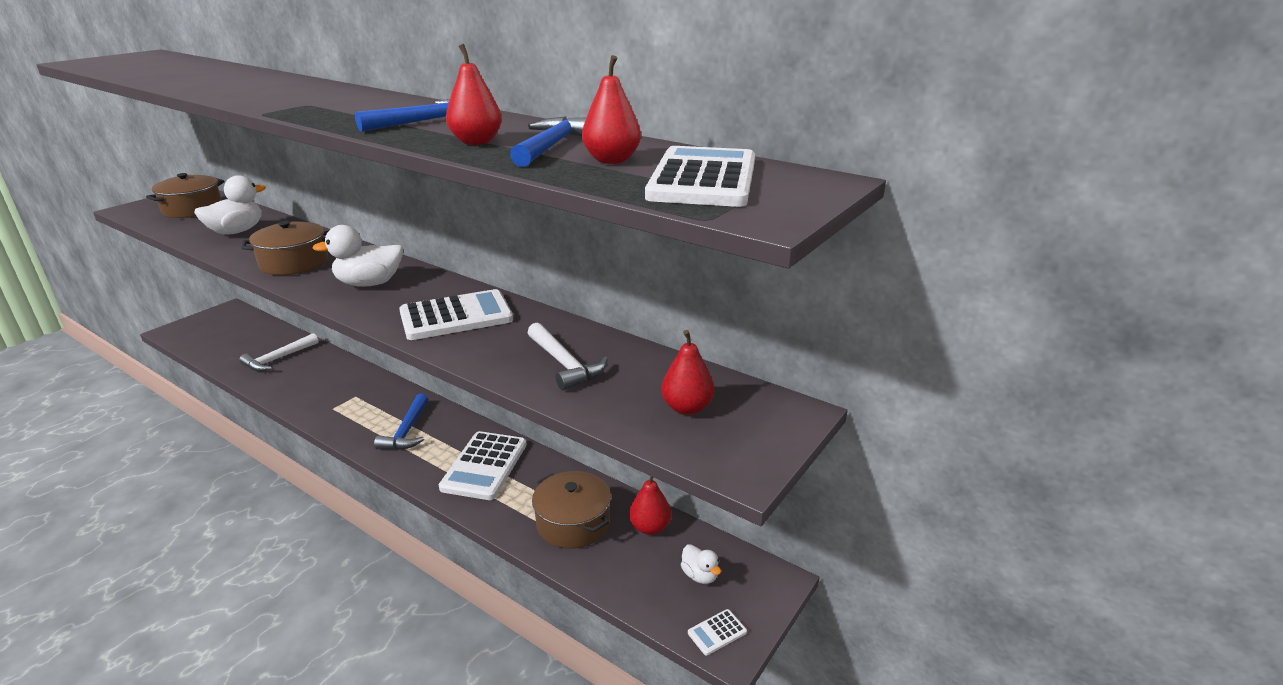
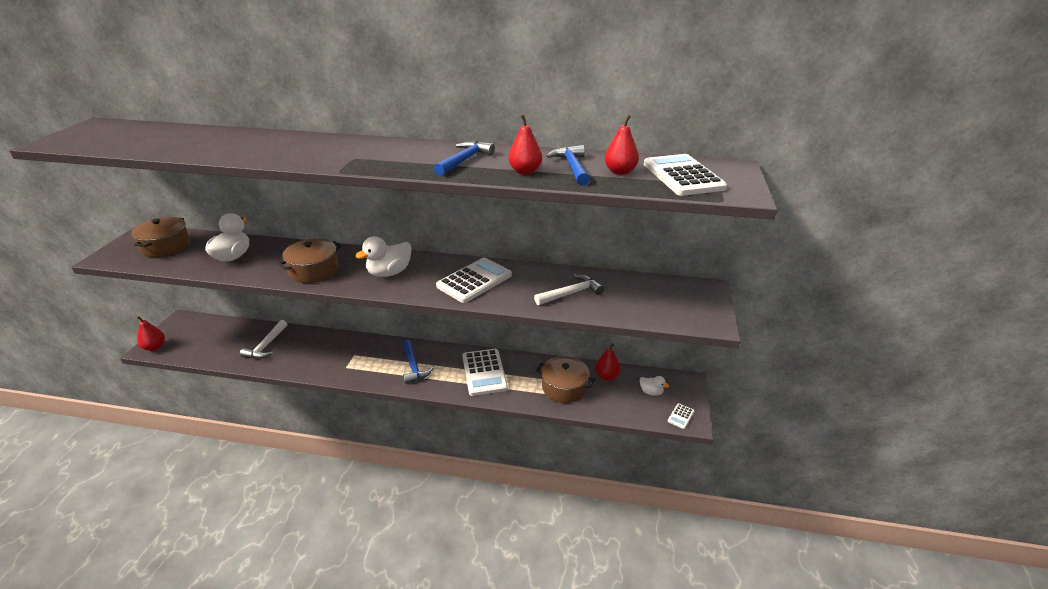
camera: 25 degrees left, 5 degrees up
white hammer [527,323,608,391] -> white hammer turned 60 degrees counterclockwise [534,274,604,305]
red pear [661,330,714,415] -> red pear moved to [136,316,165,351]

